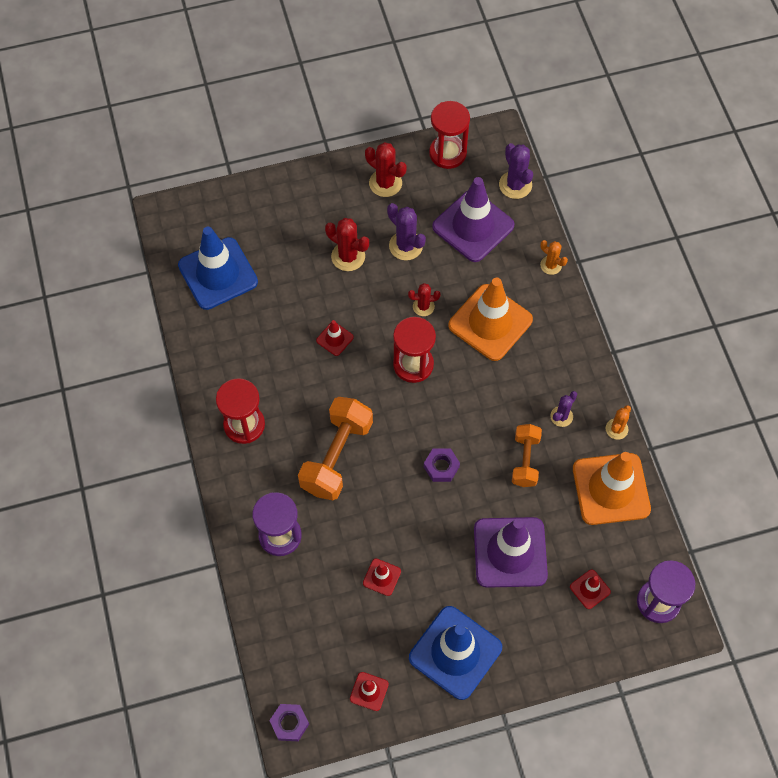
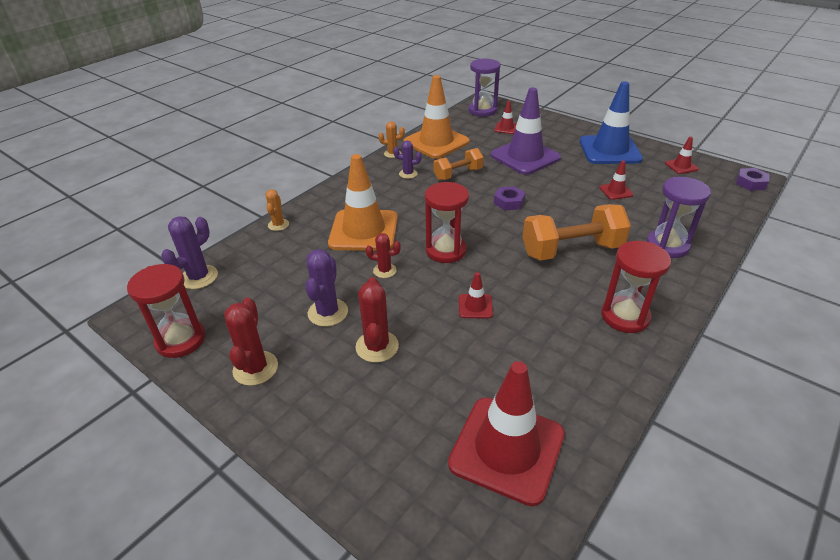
camera: 125 degrees left, 25 degrees down
blue traffic cone [178,227,258,310] -> red traffic cone [448,361,565,506]
red cactus [408,283,441,316] -> red cactus turned 45 degrees counterclockwise [366,233,401,278]
purple traffic cone [432,177,515,262] -> none

